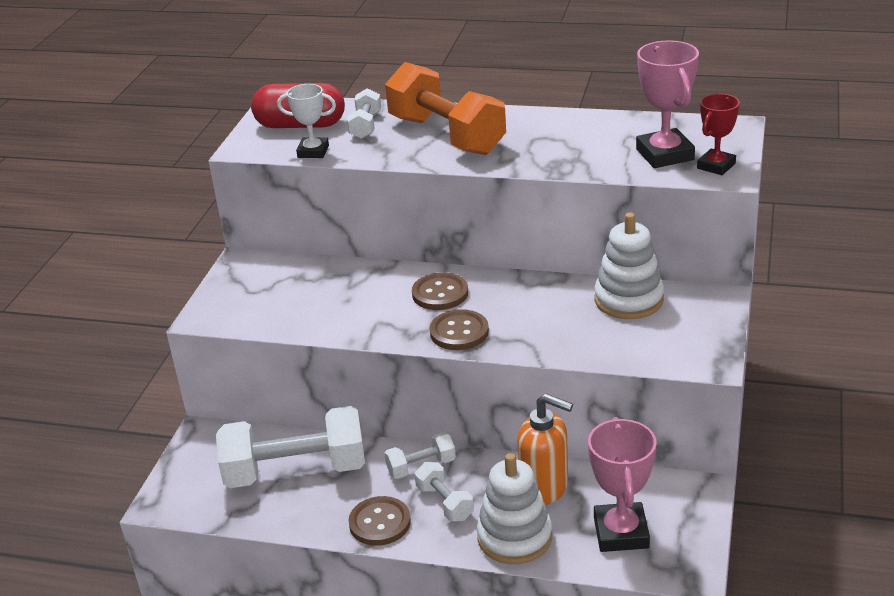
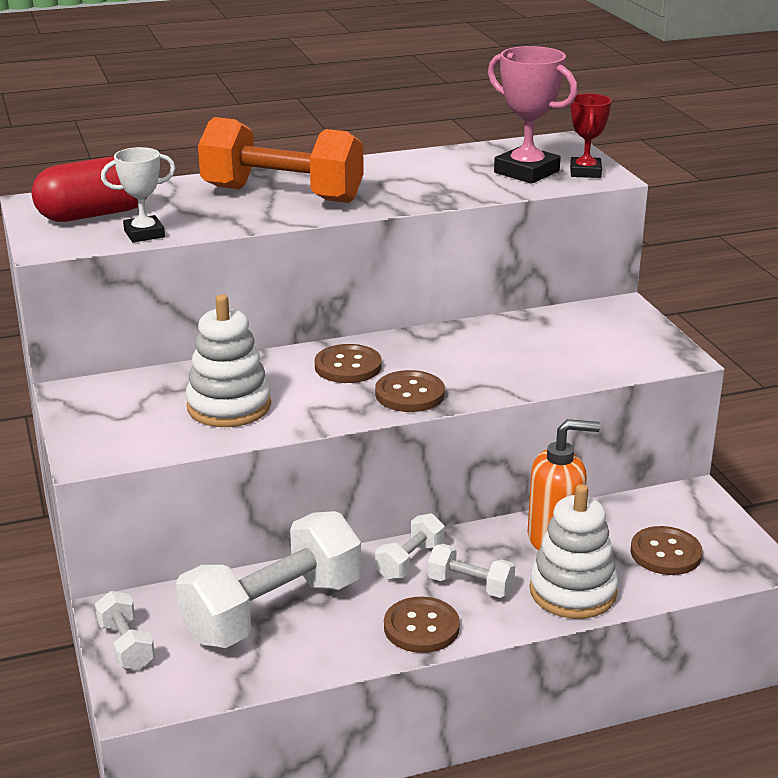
camera: 35 degrees left, 5 degrees down
white dumbbell [347,88,381,139] -> white dumbbell moved to [95,591,155,670]
pink trophy [588,417,657,552] -> brown button [631,526,702,575]
white stacking toy [594,212,664,319] -> white stacking toy moved to [186,294,271,427]

